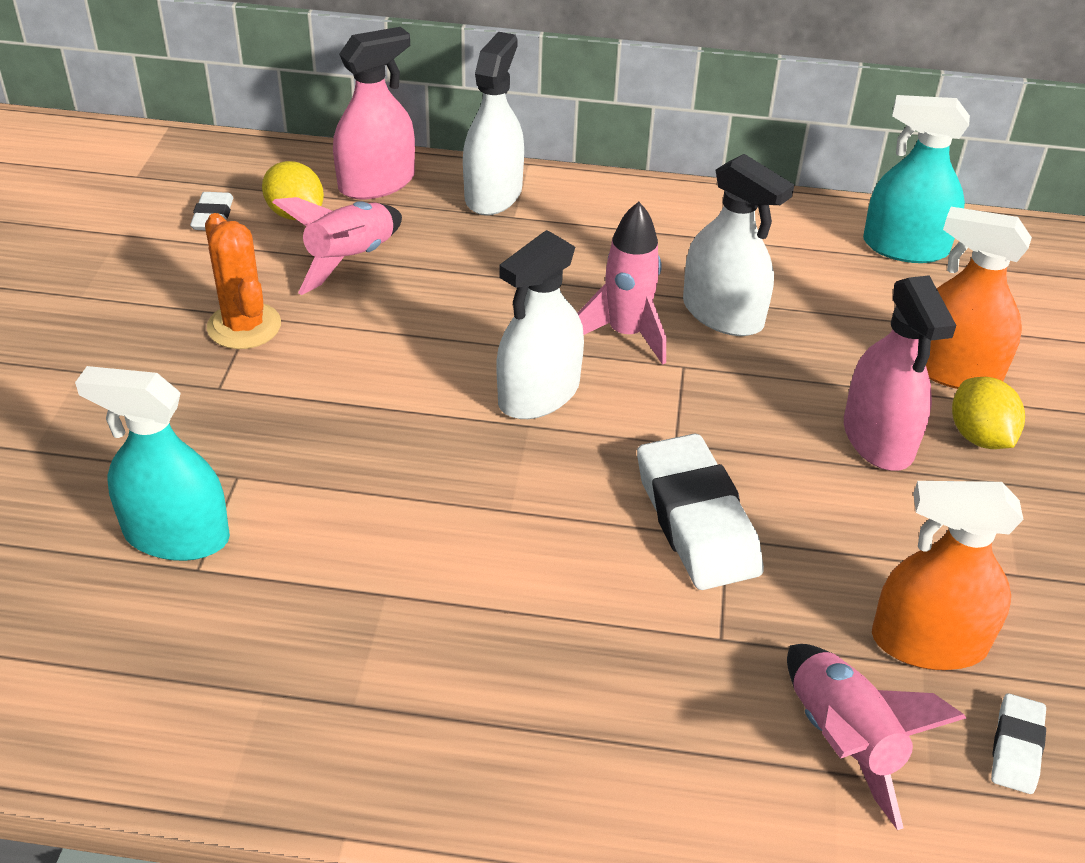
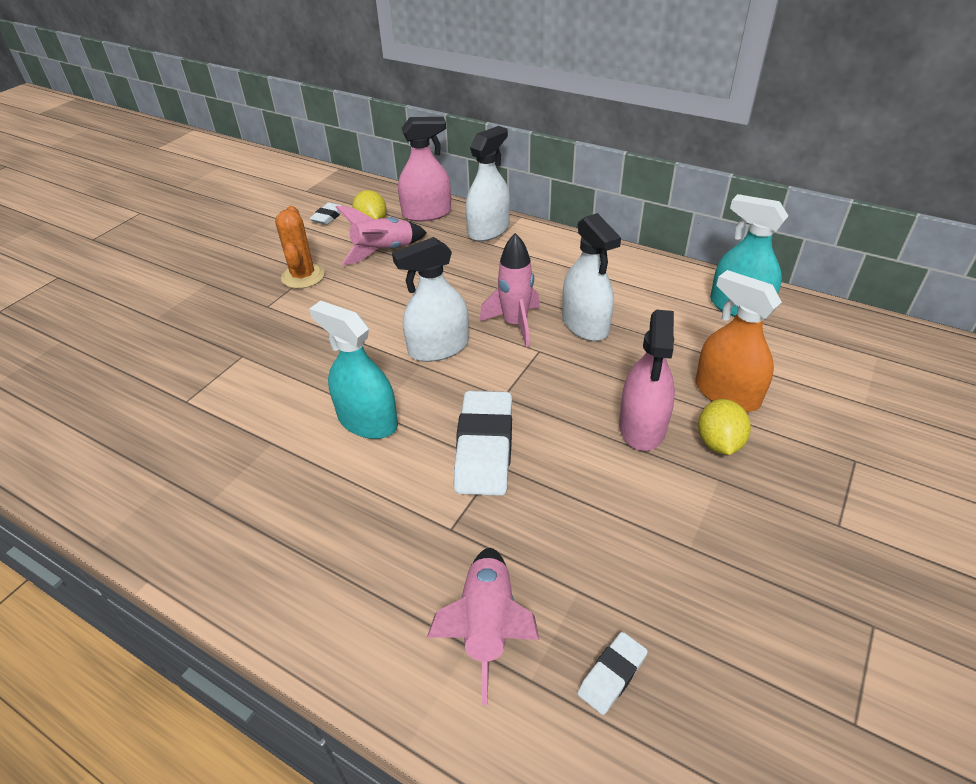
camera: 25 degrees right, 0 degrees up
turquoise spray bottle [75,366,230,561] -> turquoise spray bottle moved to [309,301,398,439]
orange spray bottle [872,481,1024,670] -> none

